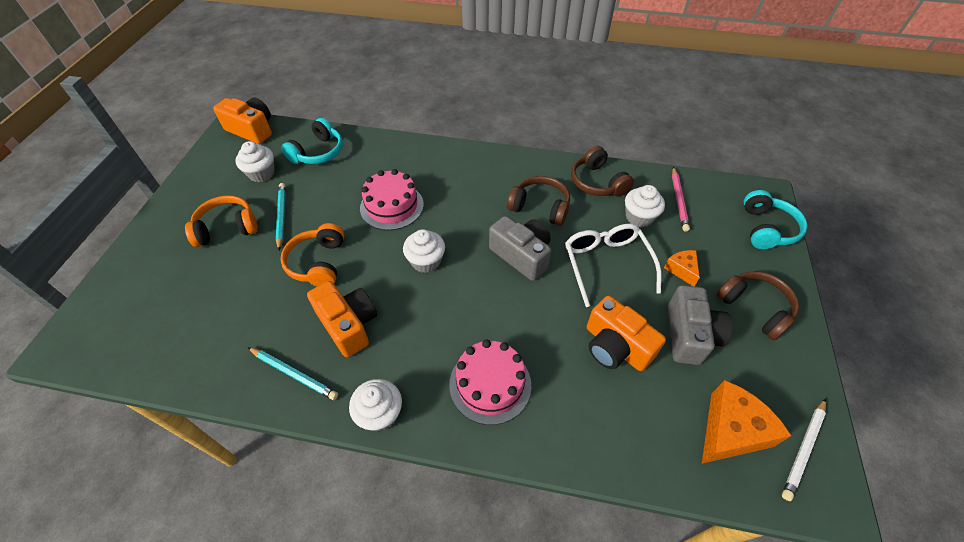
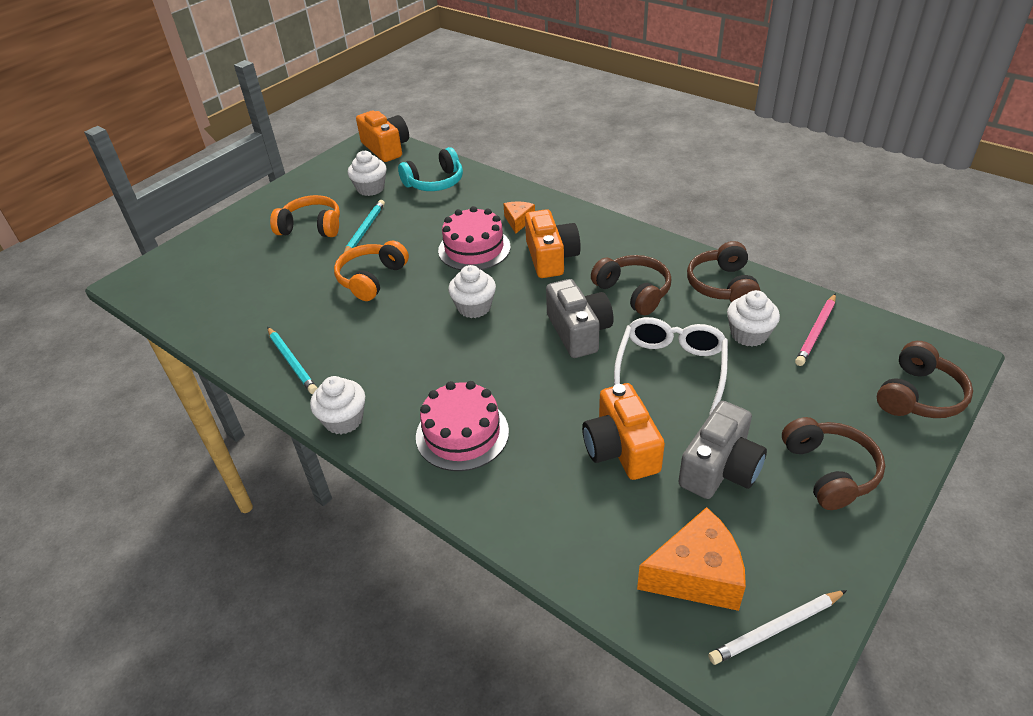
camera: 30 degrees right, 10 degrees down
orange camera [307,281,377,357] -> orange camera moved to [525,209,581,278]
orange cheese [664,250,700,286] -> orange cheese moved to [503,201,535,234]
turquoise headphones [744,190,807,249] -> brown headphones [877,341,973,418]

